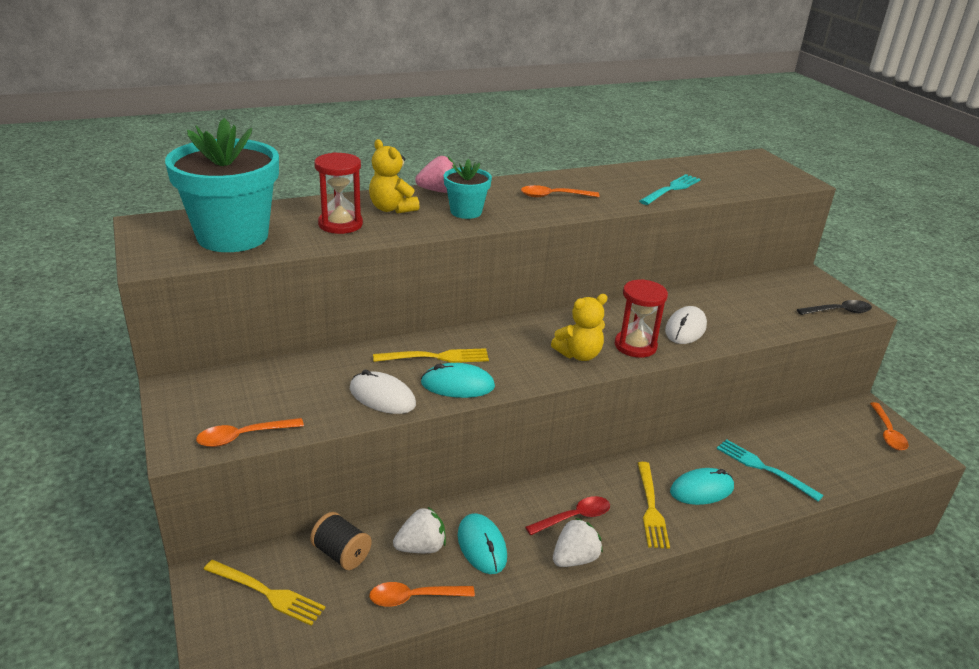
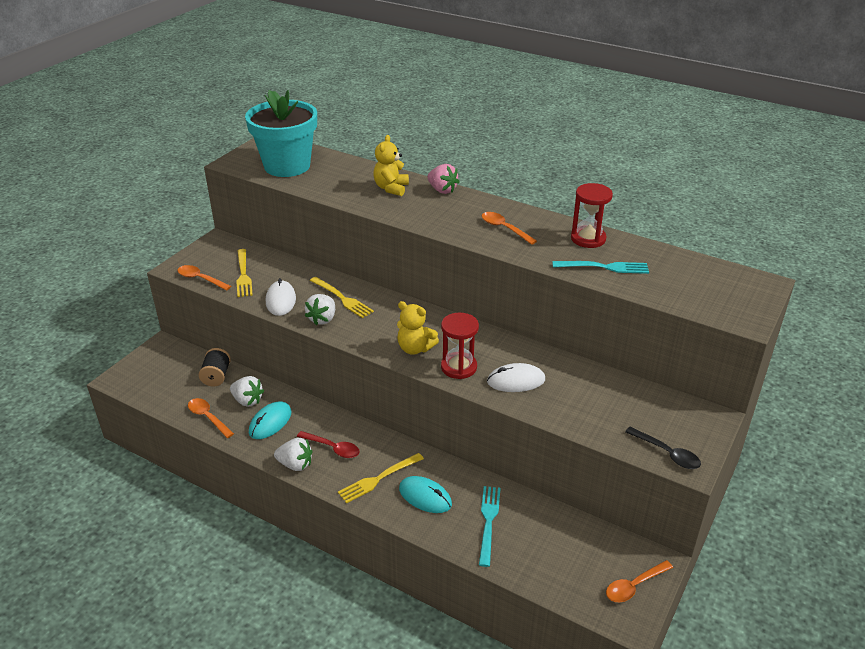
camera: 55 degrees right, 5 degrees up
yellow fork [203,560,325,626] -> yellow fork moved to [236,249,253,297]
red hourglass [314,152,363,234] -> red hourglass moved to [571,183,613,248]
turquoise mouse [421,363,495,398] -> white strawberry [305,294,335,325]
turquoise flower pot [444,159,492,219] -> none

